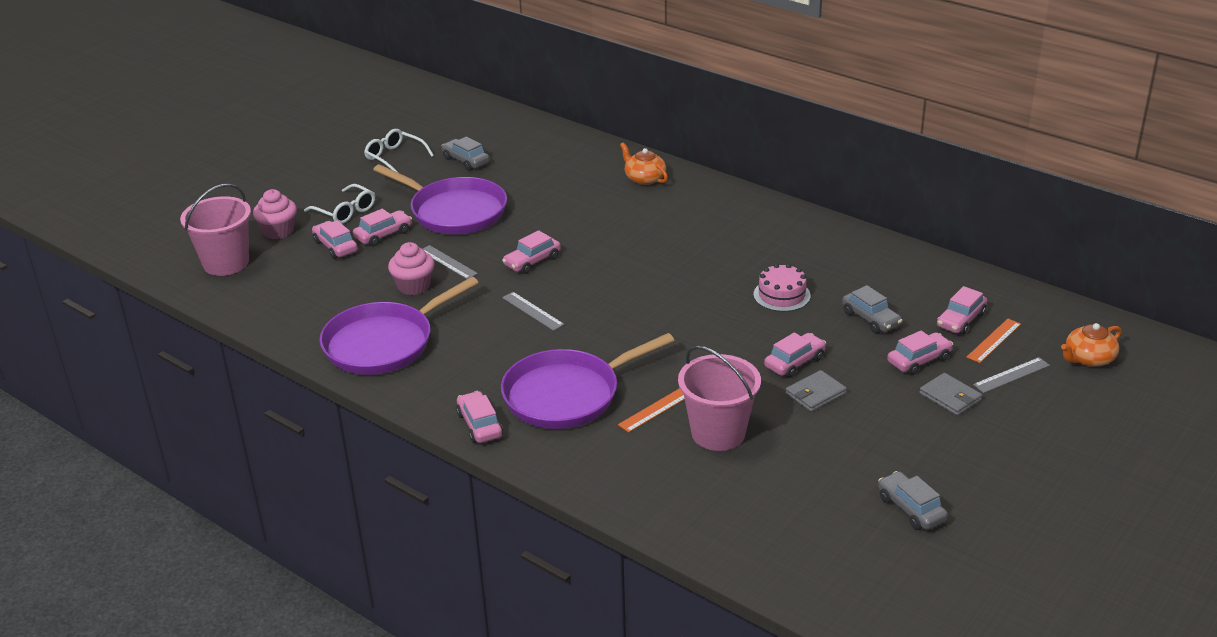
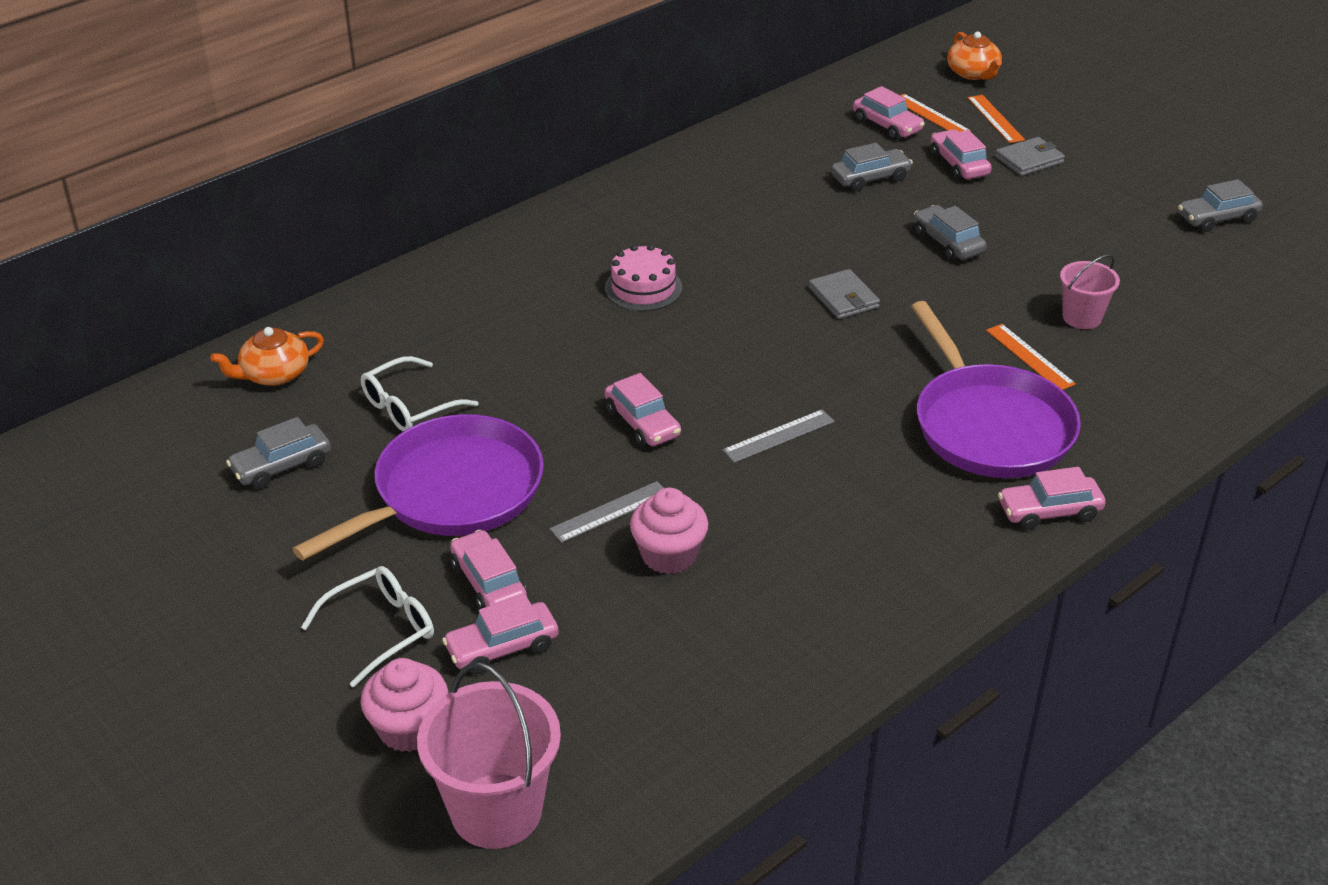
camera: 80 degrees left, 5 degrees up
purple pan [320,277,479,375] -> none
white glasses [364,129,434,173] -> white glasses moved to [361,356,478,432]
orange teapot [620,142,668,185] -> orange teapot moved to [210,327,324,386]
pink bucket [678,346,761,451] -> pink bucket [1060,254,1120,329], size x0.58
pink cake [753,263,811,312] -> pink cake moved to [605,244,682,311]
pink car [764,332,826,378] -> grey car [914,205,986,261]
grey wallet [786,370,847,412] -> grey wallet moved to [809,269,880,319]
grey ruler [973,357,1050,393] -> orange ruler [967,95,1025,143]

